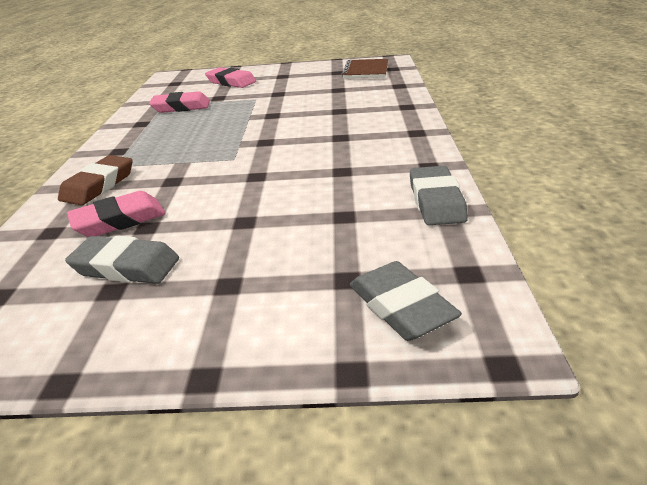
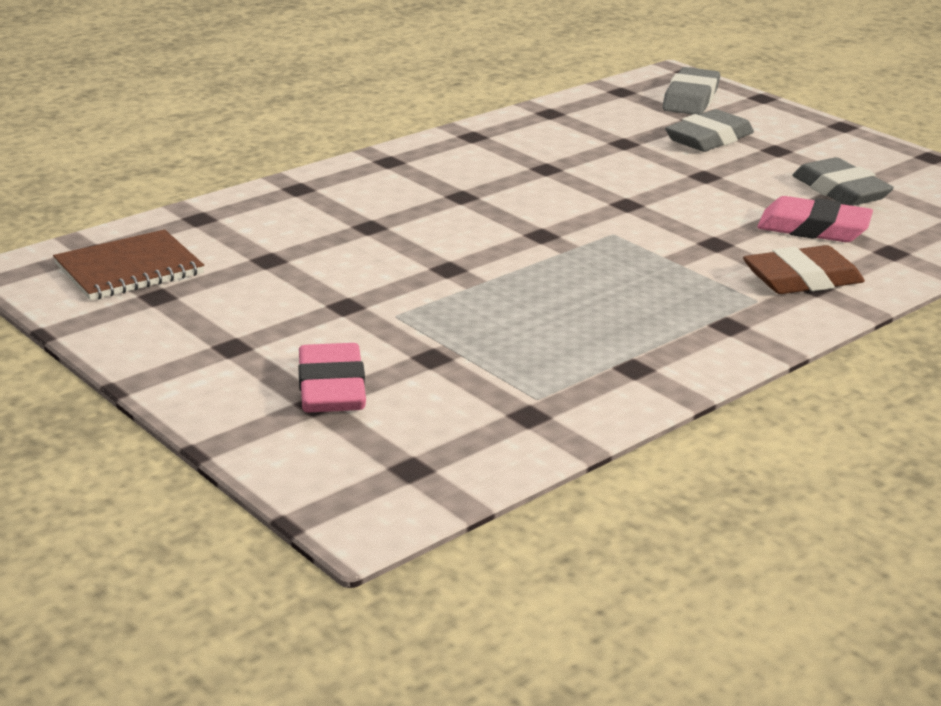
camera: 135 degrees left, 5 degrees down
pink eraser [149,91,210,113] -> none
grey eraser [410,166,468,225] -> grey eraser moved to [665,109,754,152]

